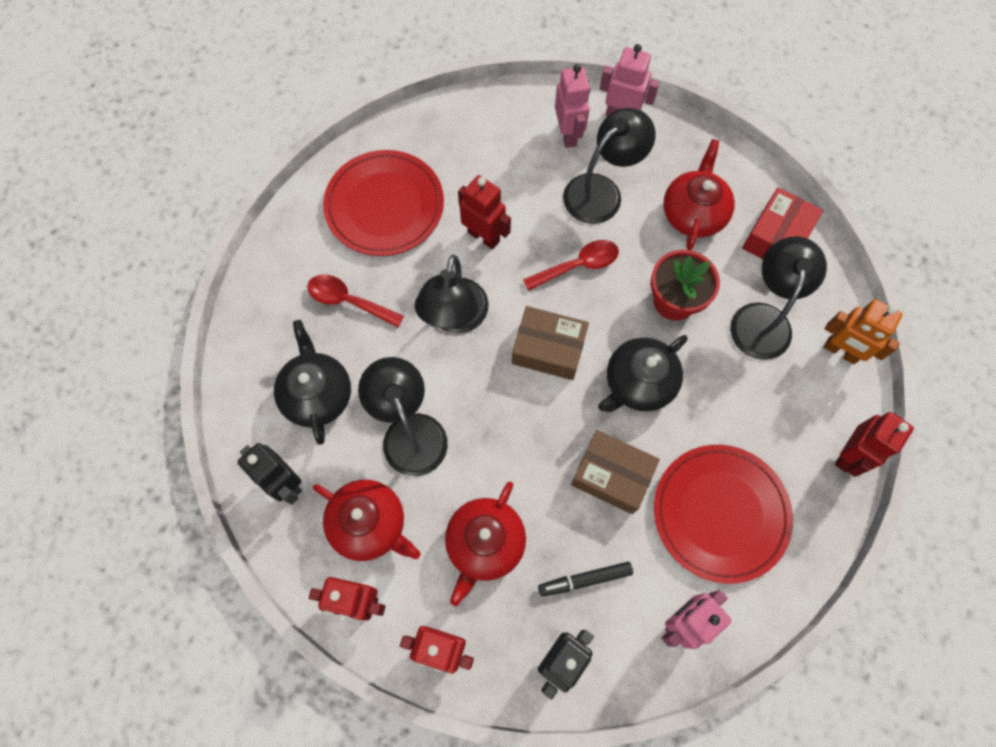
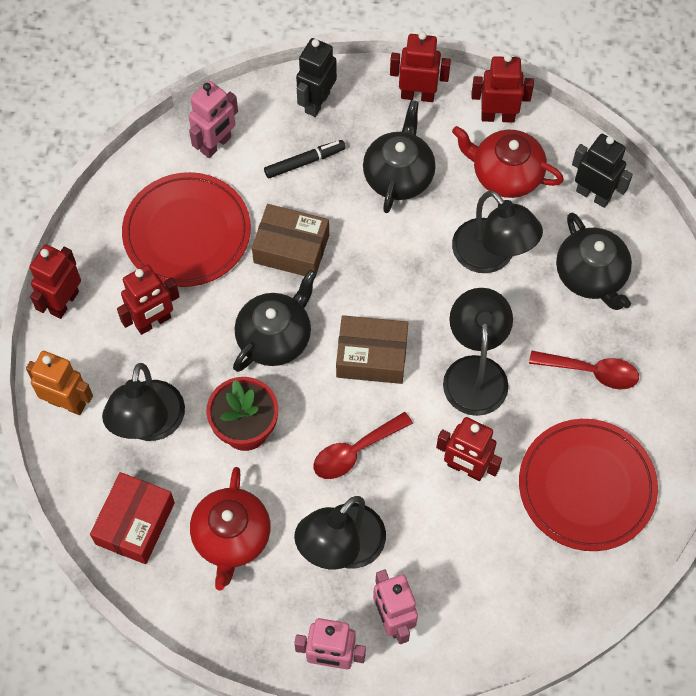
camera: 170 degrees right, 5 degrees down
red teapot [445,481,526,606] -> black teapot [363,100,436,213]
none -> red robot [117,264,180,335]

